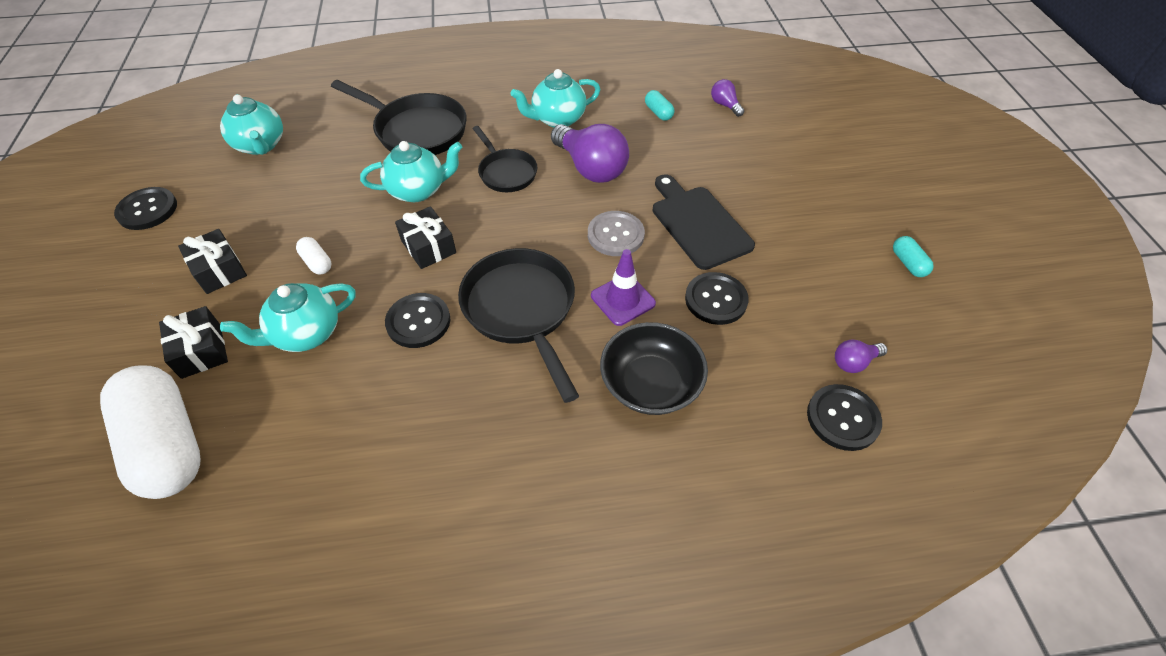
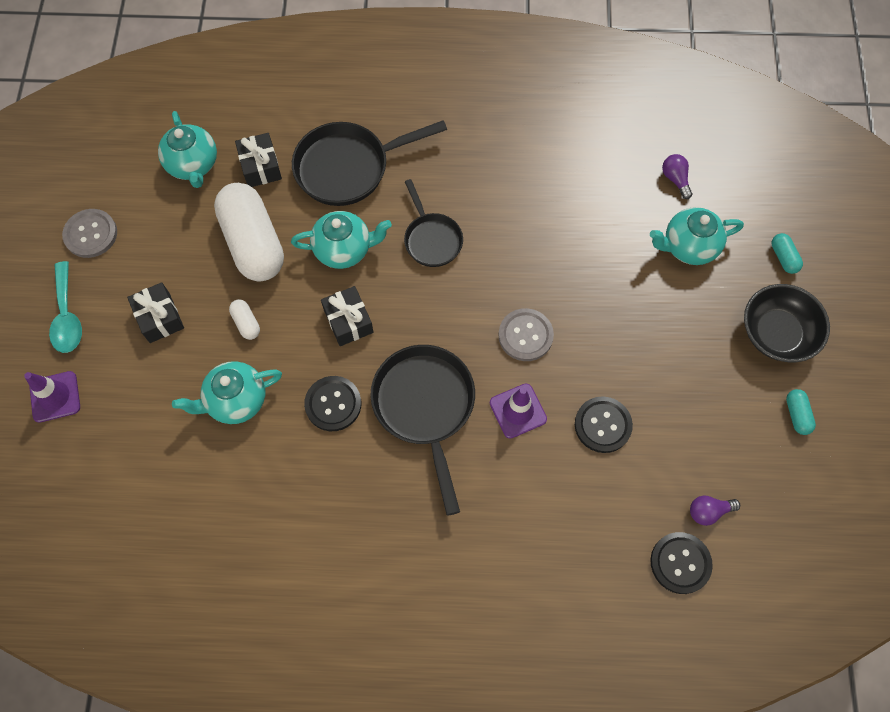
camera: 10 degrees right, 15 degrees up
white capsule [100,365,200,499] -> white capsule moved to [214,183,284,281]
black button [114,187,177,230] -> grey button [62,209,117,258]
black gift [159,306,228,379] -> black gift moved to [235,133,282,187]
black pan [331,80,467,155] -> black pan turned 120 degrees clockwise [292,120,447,206]
turquoise teapot [511,69,601,127] -> turquoise teapot moved to [650,207,744,265]
purple light bulb [551,124,629,183] -> none
black bowl [600,322,708,415] -> black bowl moved to [744,284,830,362]
turquoise capsule [645,90,675,121] -> turquoise capsule moved to [772,233,803,274]
black cutting board [653,174,755,270] -> none
none -> purple traffic cone [24,371,80,423]
none -> turquoise spoon [49,261,82,353]

